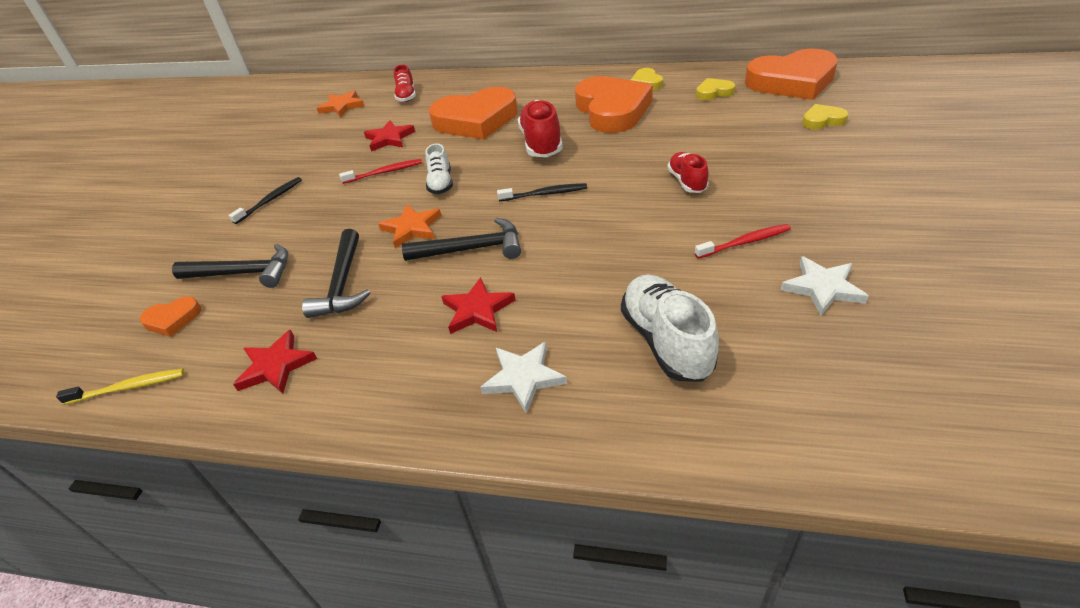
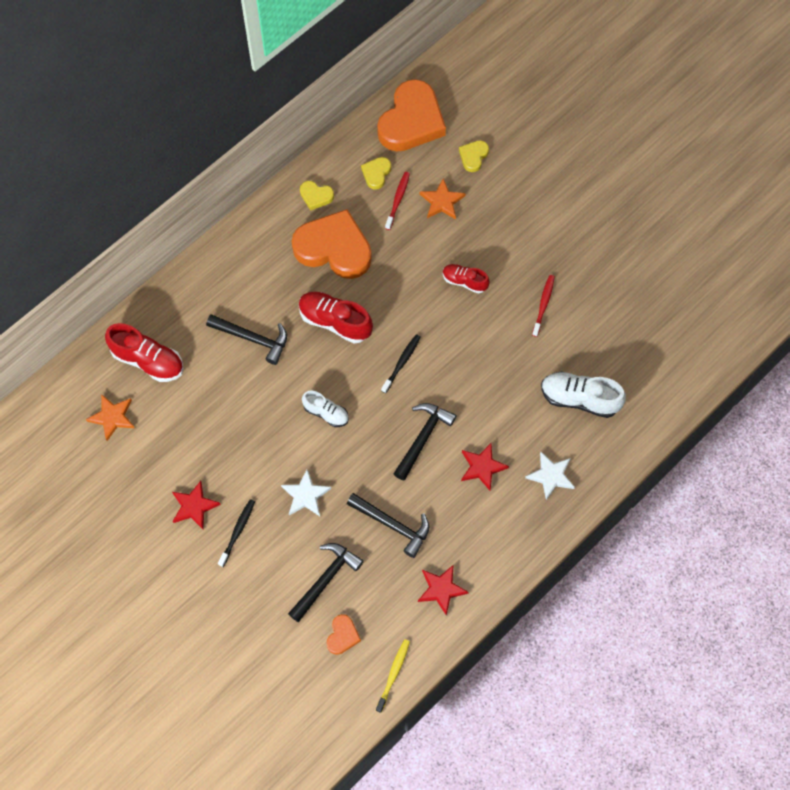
camera: 60 degrees left, 25 degrees up
black toothbrush [229,177,302,224] -> black toothbrush turned 45 degrees clockwise [218,499,255,567]
red toothbrush [339,159,422,184] -> red toothbrush moved to [385,172,410,230]
red star [364,120,415,152] -> red star moved to [172,481,221,529]
orange star [378,205,441,248] -> orange star moved to [420,179,466,220]
red shoe [394,65,416,102] -> red shoe [105,323,183,382], size x1.64
orange heart [429,87,518,140] -> black hammer [206,314,287,365]
white star [781,256,869,316] -> white star moved to [281,470,331,516]

